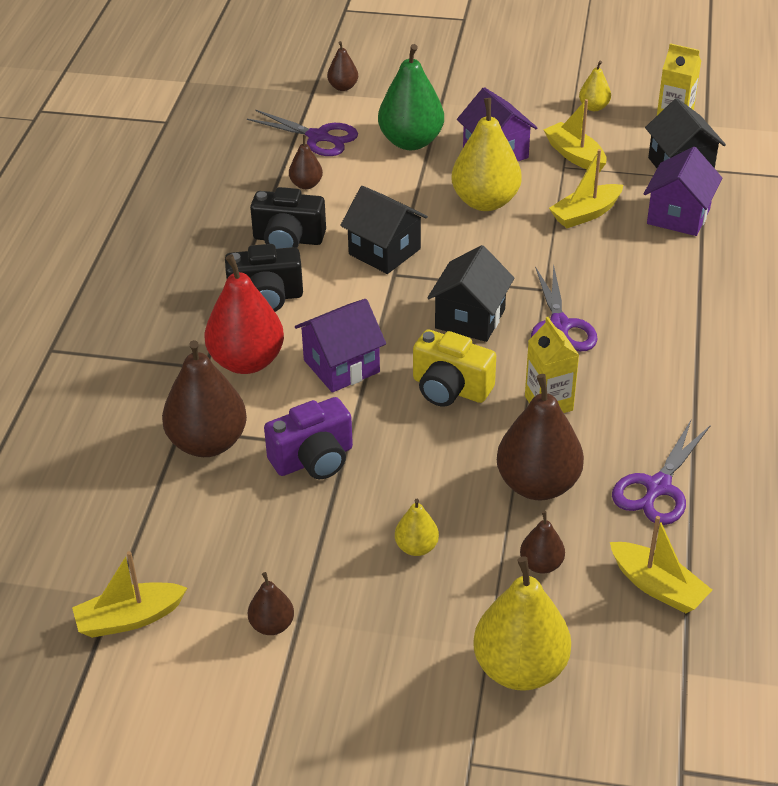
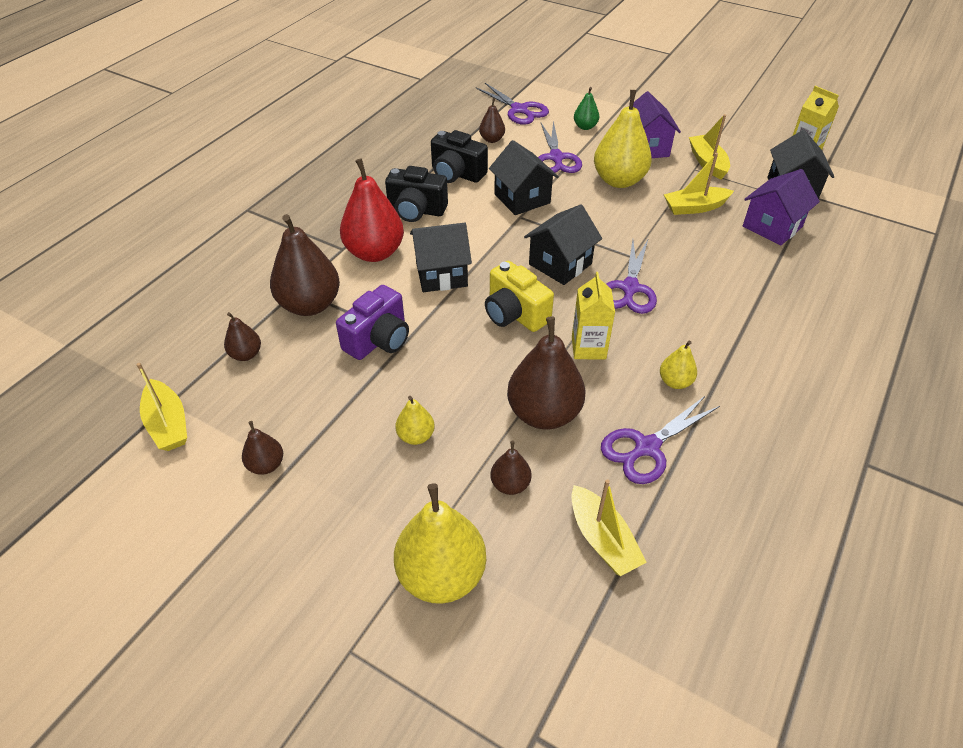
camera: 20 degrees right, 5 degrees up
yellow boat [72,551,187,638] -> yellow boat turned 120 degrees counterclockwise [137,363,187,451]
purple camera [264,397,353,479] -> purple camera turned 45 degrees counterclockwise [336,285,409,360]
purple house [295,299,386,393] -> black house [410,223,472,292]
brown pear [327,41,358,91] -> brown pear moved to [224,312,261,361]
green pear [378,44,444,150] -> green pear [574,87,599,130], size x0.50
yellow pear [579,61,611,111] -> yellow pear moved to [660,341,697,389]
none -> purple scissors [538,121,582,173]

